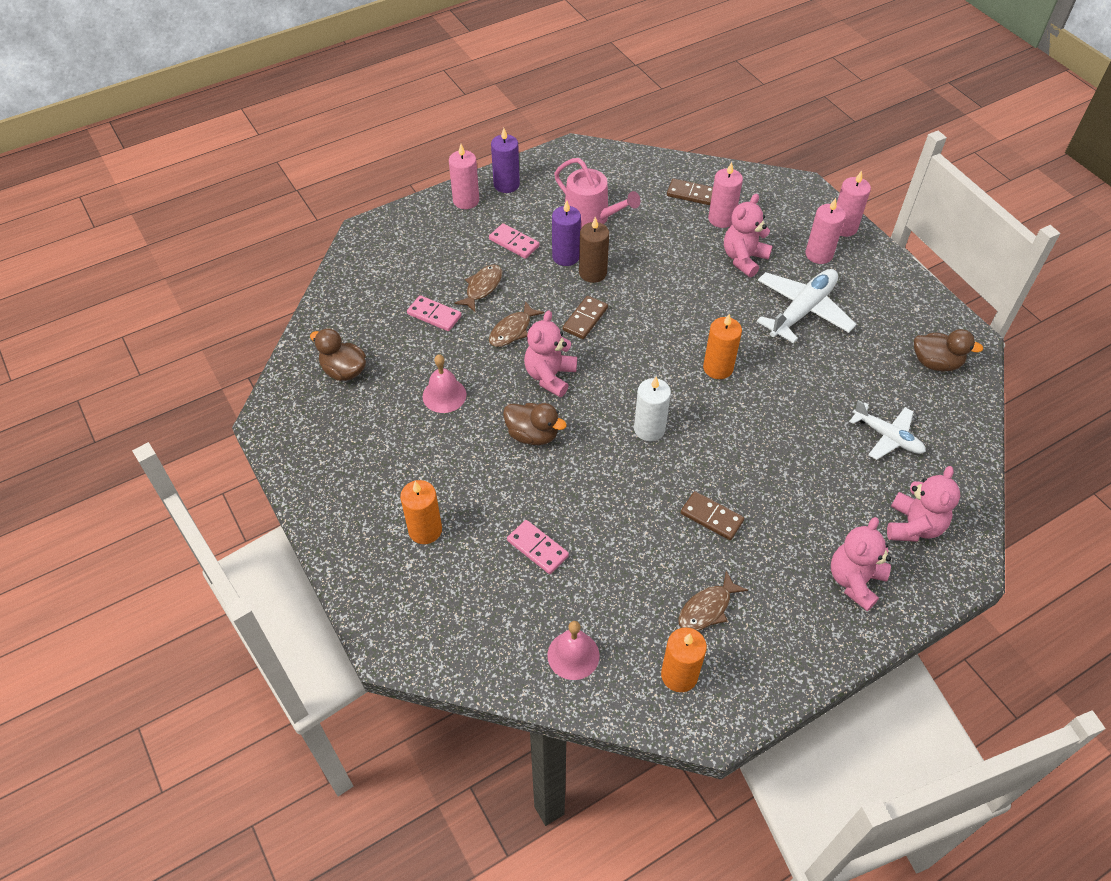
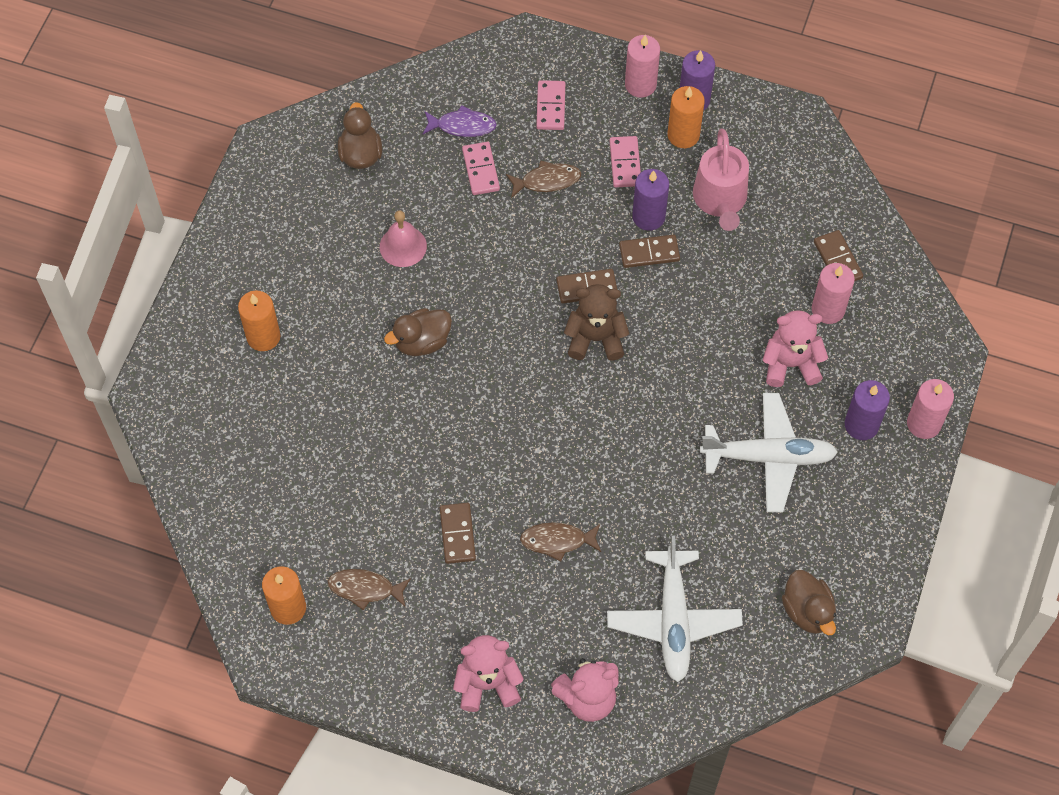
camera: 50 degrees right, 10 degrees up
brown fish [489,301,544,347] -> brown fish moved to [520,522,601,562]
brown duck [503,403,567,445] -> brown duck turned 75 degrees clockwise [384,308,452,356]
pink domino [507,520,569,574] -> pink domino moved to [536,80,565,130]
pink teddy bear [524,310,577,397] -> none
pink bell [548,621,599,680] -> none
brown candle [579,217,609,283] -> brown domino [619,235,680,268]
white candle [634,377,671,441] -> none
orange candle [703,314,742,379] -> orange candle moved to [668,86,705,148]
pink candle [806,198,846,264] -> purple candle [845,380,890,440]
white plane [849,400,926,460] -> white plane [607,536,743,682], size x1.56
none -> purple fish [423,105,497,137]
none -> brown teddy bear [564,284,629,361]

